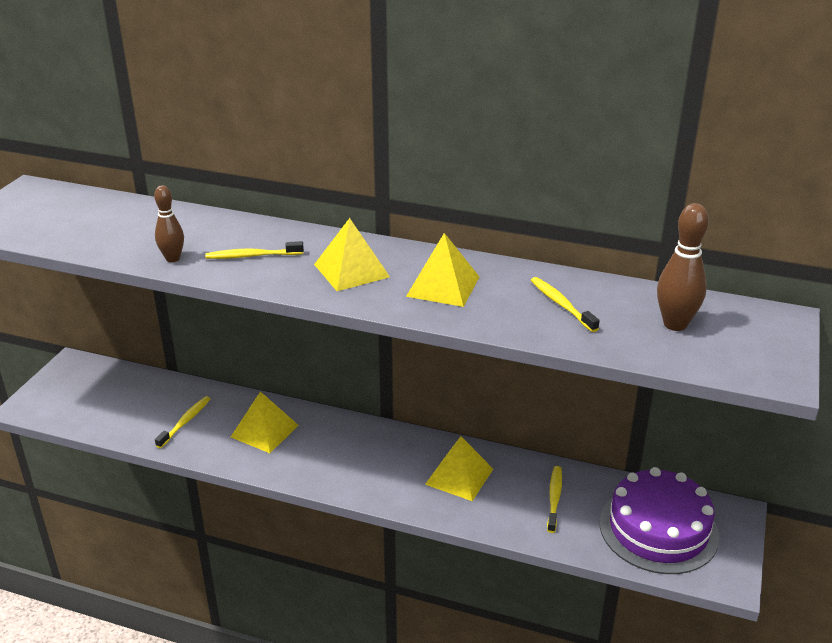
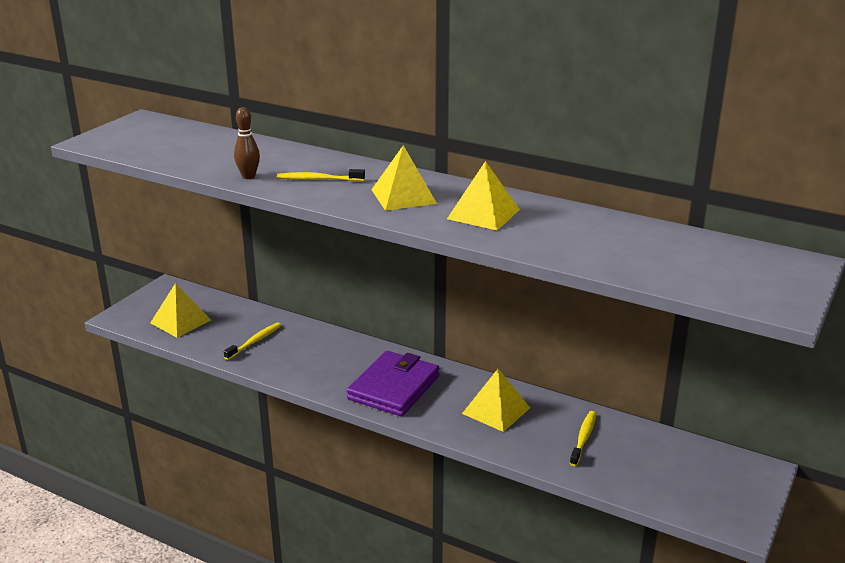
camera: 10 degrees right, 5 degrees down
yellow pyramid [231,391,299,453] -> yellow pyramid moved to [150,283,211,338]
yellow toothbrush [531,277,600,332] -> none
purple cake [599,467,719,574] -> none
brown bowling pin [657,203,709,331] -> none
none -> purple wallet [347,351,440,416]

